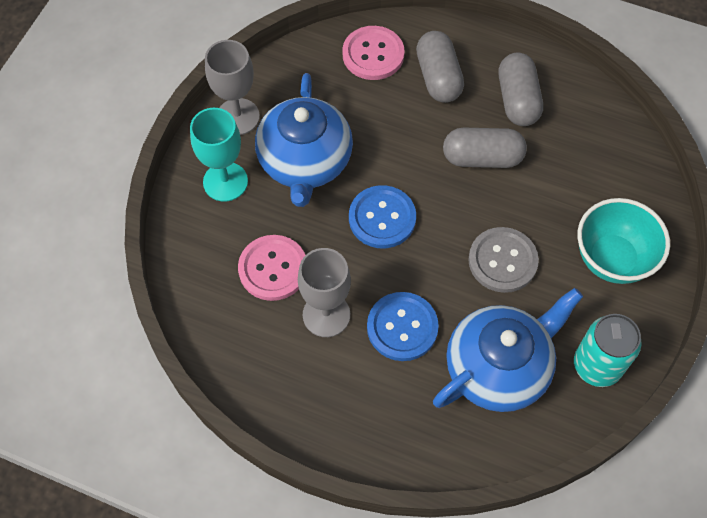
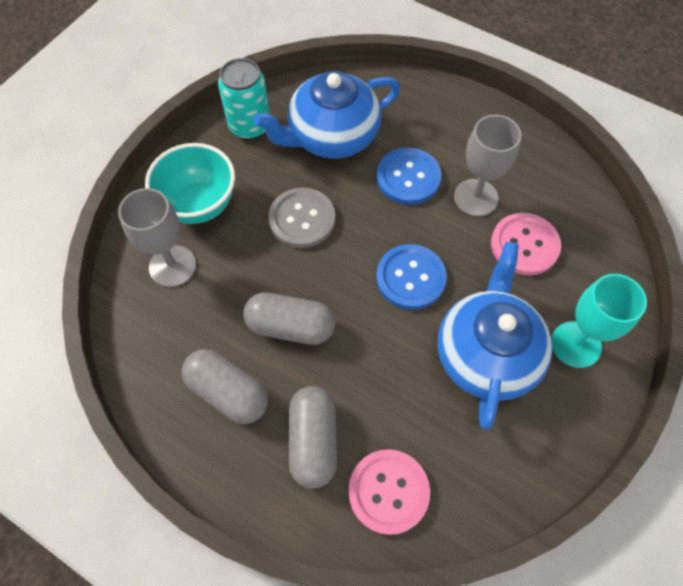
camera: 170 degrees left, 0 degrees up
grey goblet [205,40,260,135] -> grey goblet moved to [118,188,196,287]
grey capsule [499,53,543,126] -> grey capsule turned 60 degrees counterclockwise [182,349,268,424]

